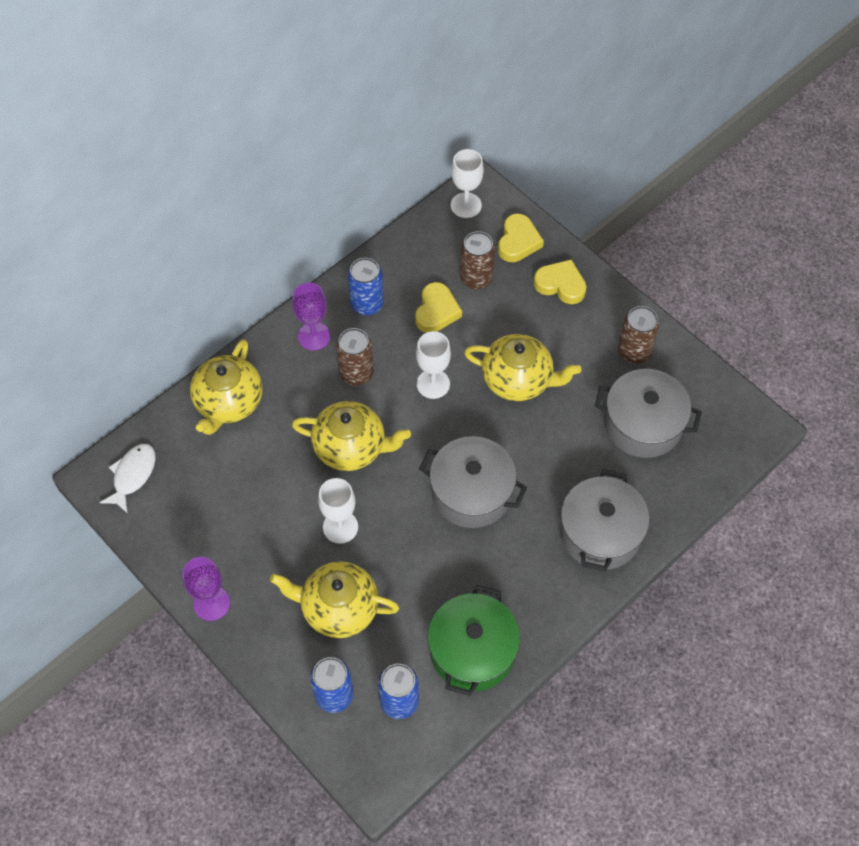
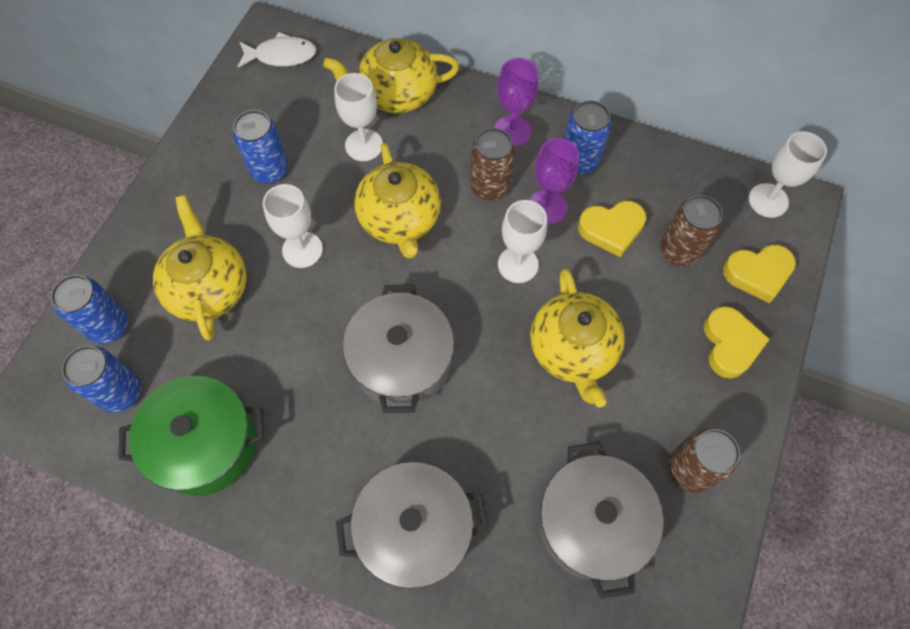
camera: 65 degrees right, 5 degrees up
purple goblet [182,557,230,621] -> purple goblet moved to [530,138,579,224]
none -> blue can [233,110,288,183]
none -> white goblet [334,73,383,161]

